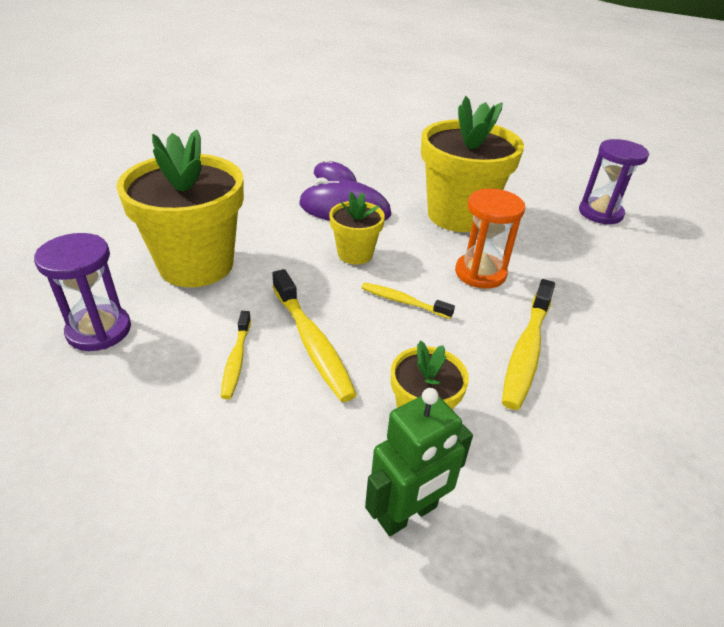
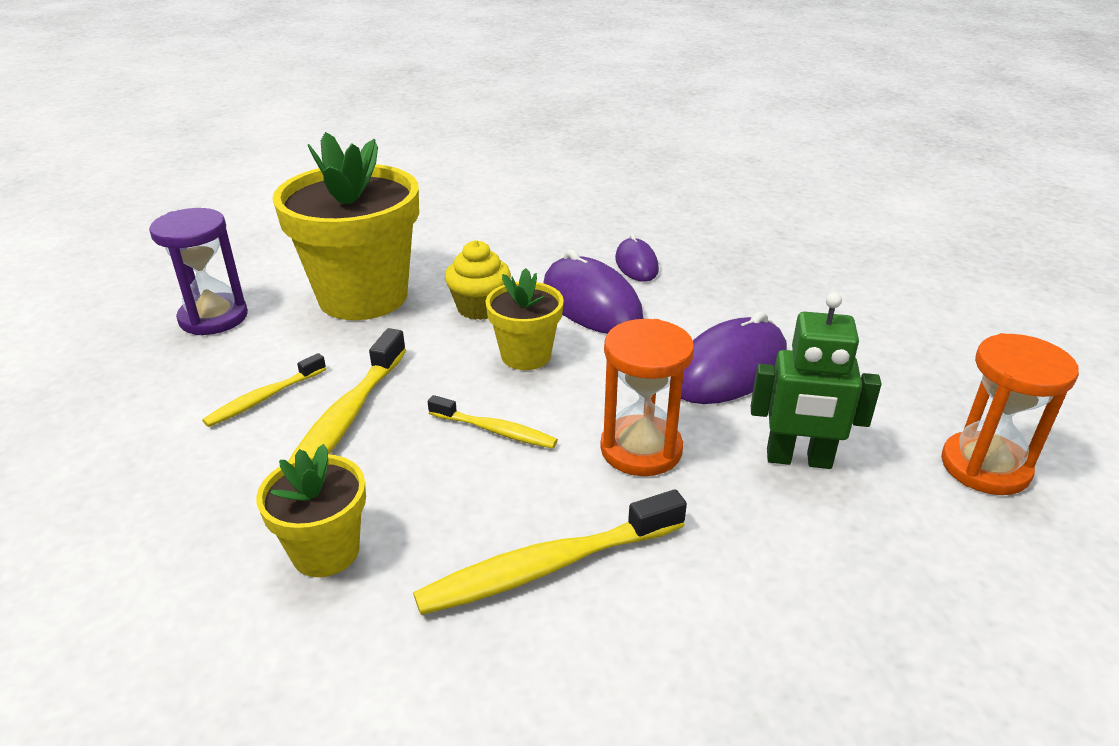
camera: 45 degrees right, 5 degrees down
yellow toothbrush [361,283,455,319] -> yellow toothbrush turned 135 degrees clockwise [428,395,558,449]
green robot [365,388,473,536] -> green robot moved to [751,292,882,469]
yellow flower pot [421,96,524,232] -> purple mouse [681,311,787,404]
purple hourglass [579,139,649,225] -> orange hourglass [941,333,1079,495]
none -> yellow cupcake [445,240,511,320]

